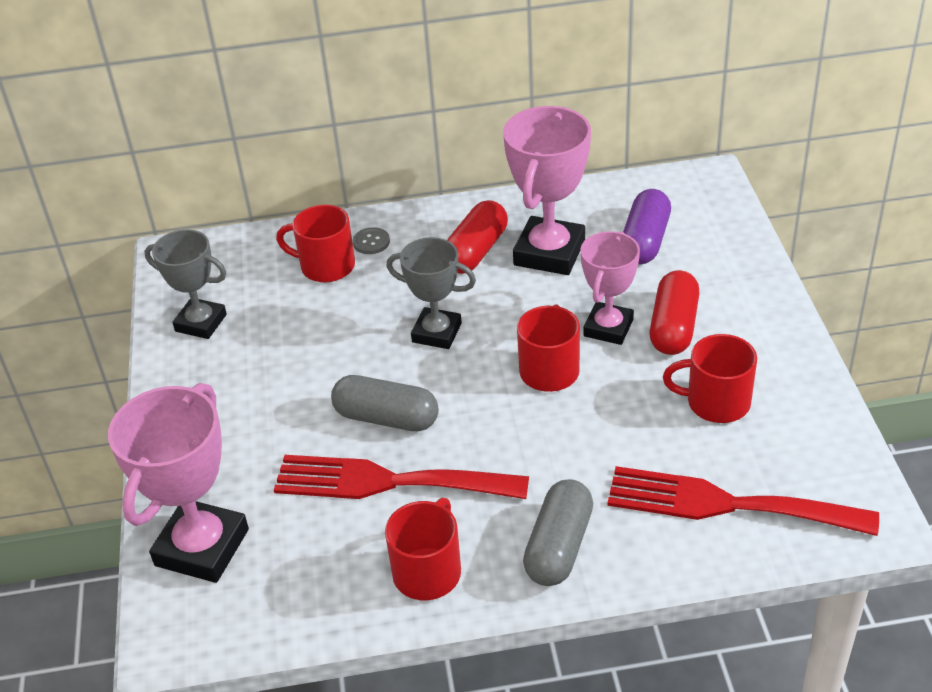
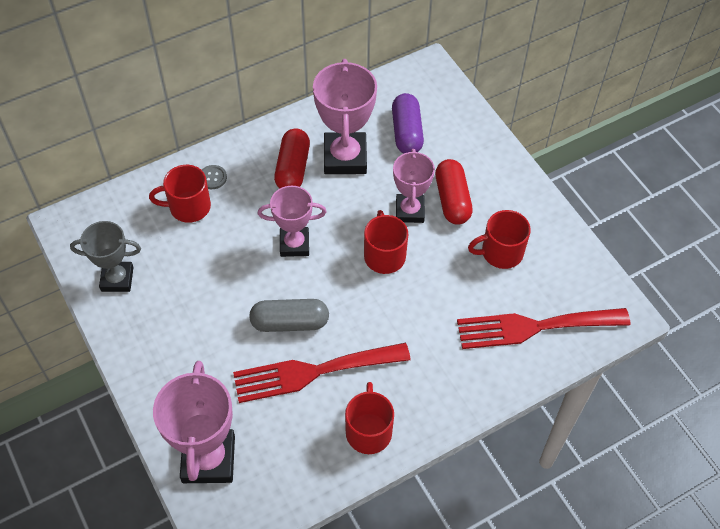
camera: 25 degrees left, 15 degrees up
grey trophy [386,237,476,349] -> pink trophy [258,186,327,257]
grey capsule [523,479,593,586] -> none

